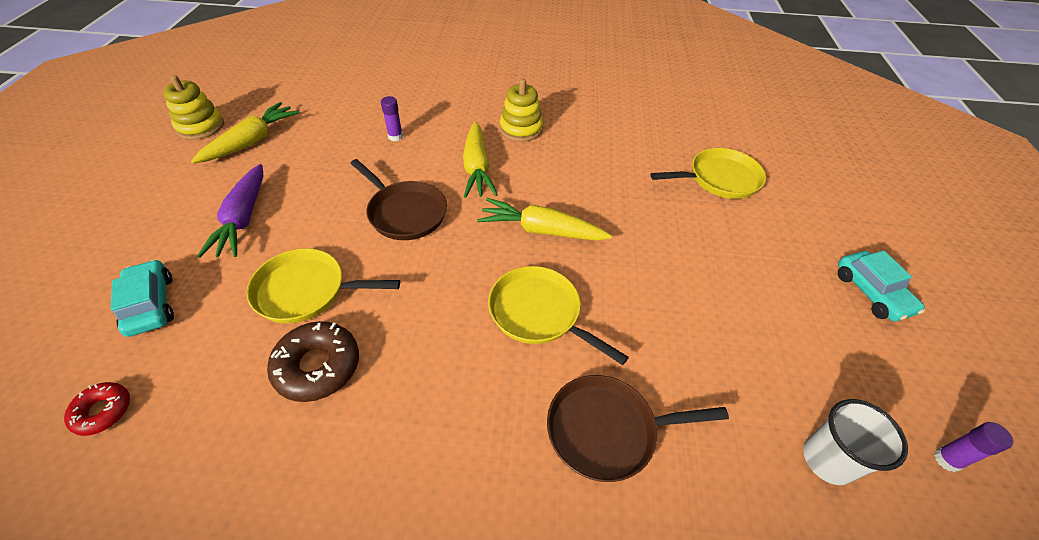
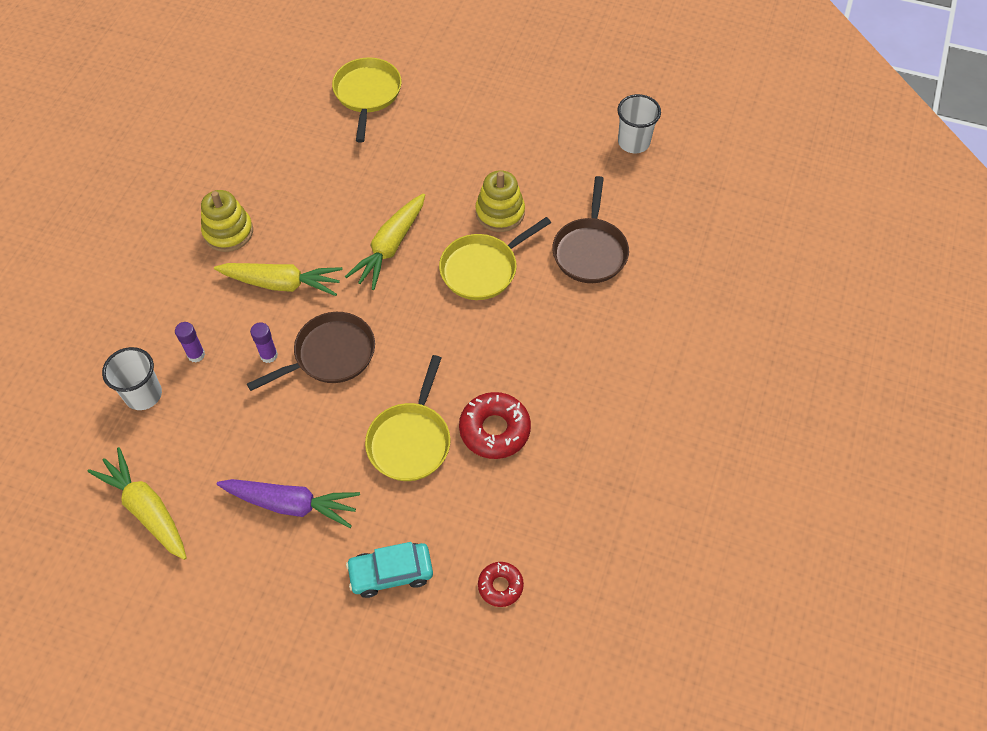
camera: 75 degrees left, 10 degrees up
yellow stacking toy [163,75,224,140] -> yellow stacking toy moved to [475,170,525,232]
brown donut [267,321,359,402] -> red donut [459,392,531,459]
turquoise car [838,251,925,321] -> none
purple glue stick [934,422,1013,472] -> purple glue stick moved to [250,322,278,363]
none -> white cup [102,347,162,410]

